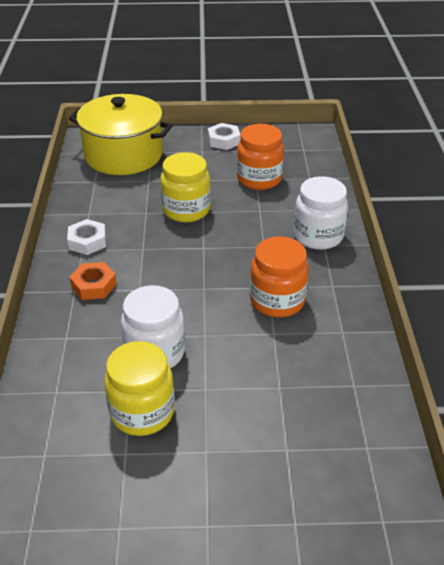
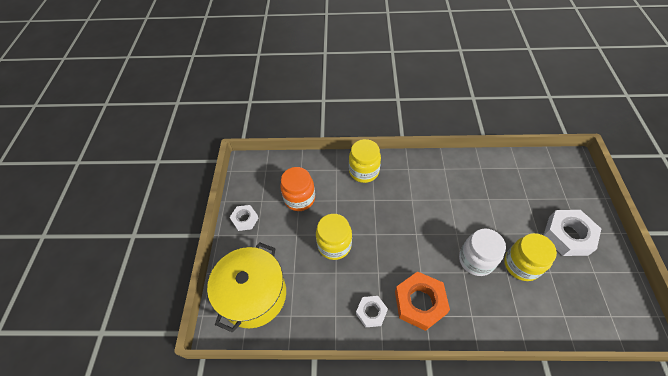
camera: 85 degrees left, 15 degrees up
orange nut [69,262,117,300] -> orange nut [395,271,450,331], size x1.73
orange jar [250,237,309,317] -> none
white jar [294,176,348,250] -> yellow jar [349,139,381,183]
none -> white nut [544,210,601,256]

